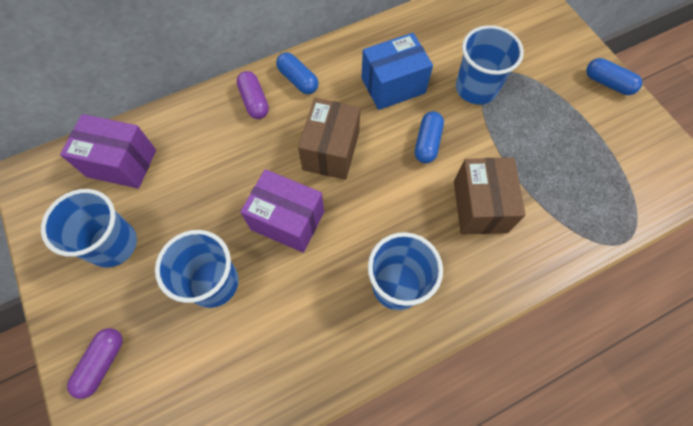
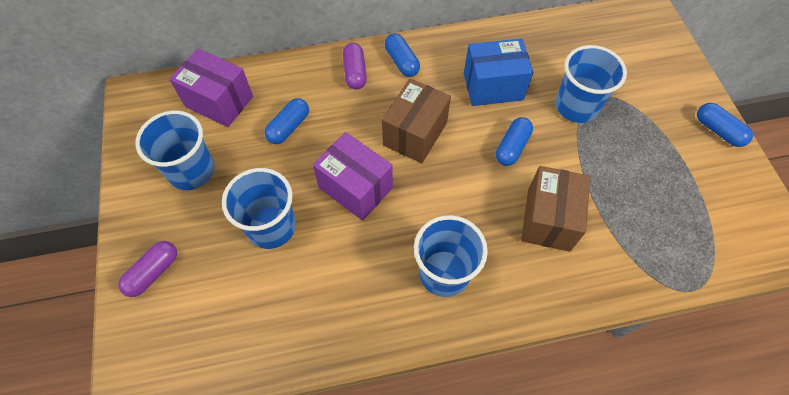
camera: 15 degrees right, 5 degrees down
none -> blue capsule [264,98,309,144]

